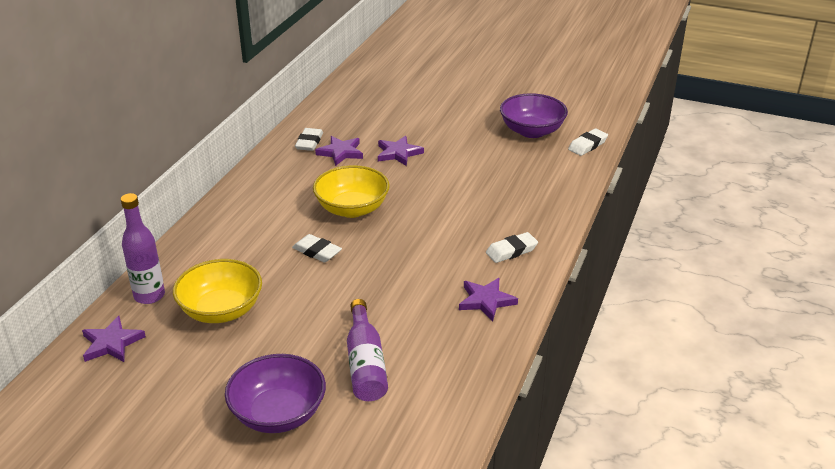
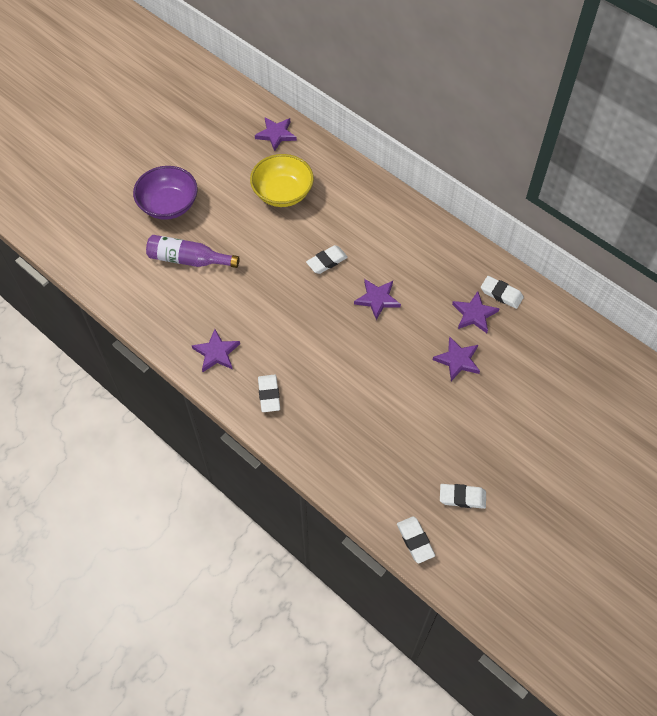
camera: 110 degrees right, 25 degrees up
purple bottle [121,193,165,304] -> none
yellow bowl [313,165,390,218] -> purple star [354,279,401,320]
purple bowl [500,93,568,138] -> white eraser [440,484,486,509]

